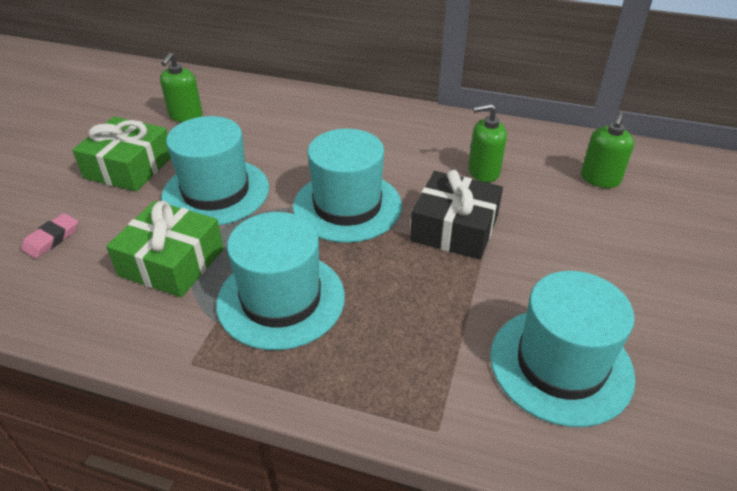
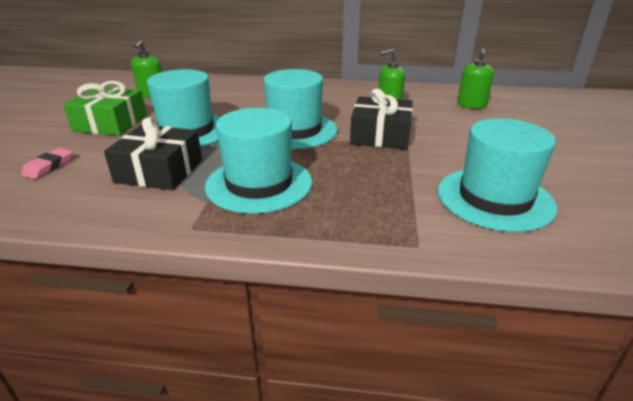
camera: 10 degrees left, 10 degrees down
green gift [106,201,224,298] -> black gift [104,117,202,190]

